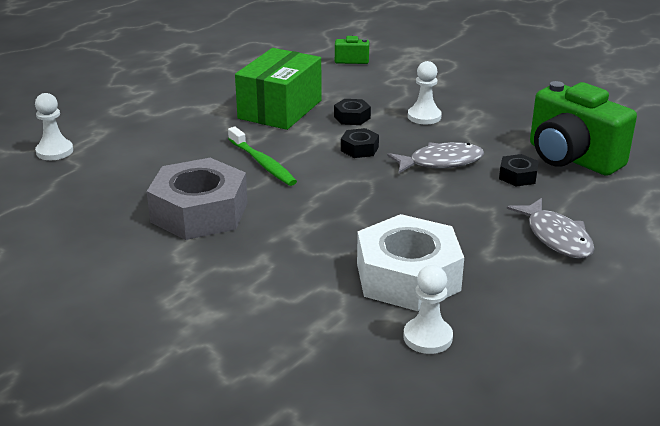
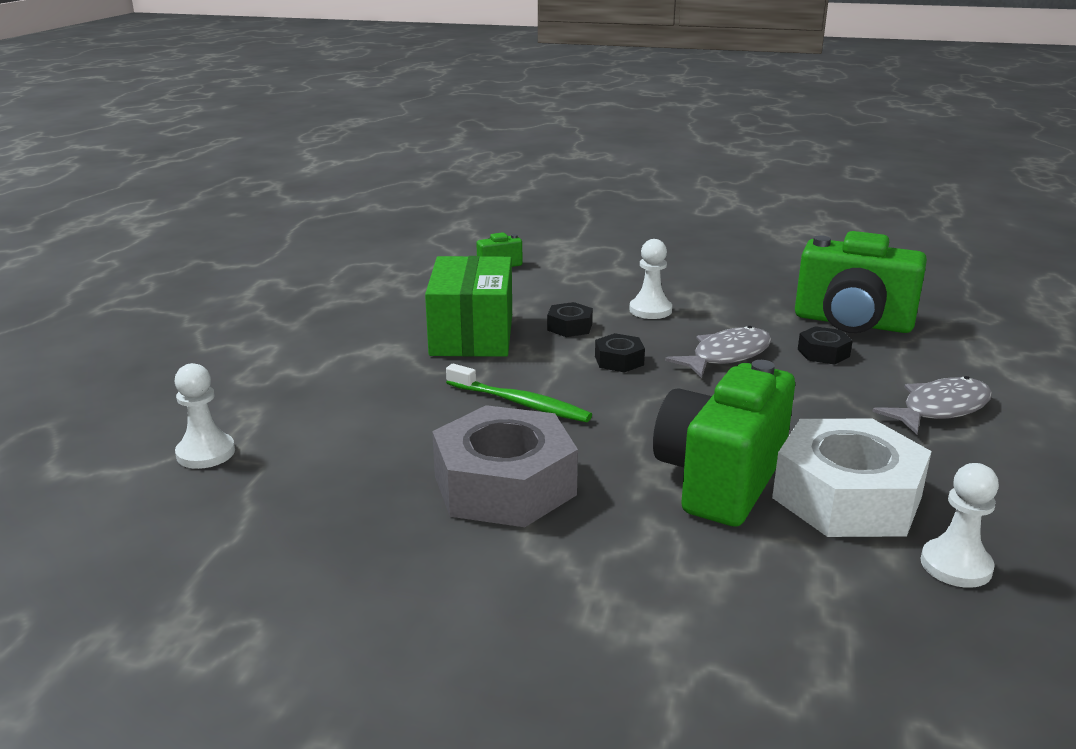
camera: 25 degrees left, 5 degrees down
grey fish [507,198,595,259] -> grey fish turned 75 degrees counterclockwise [872,376,992,434]
none -> green camera [653,360,795,527]

